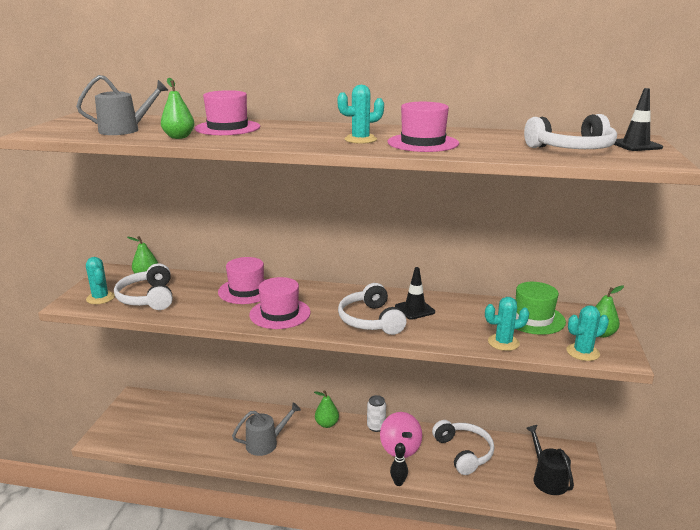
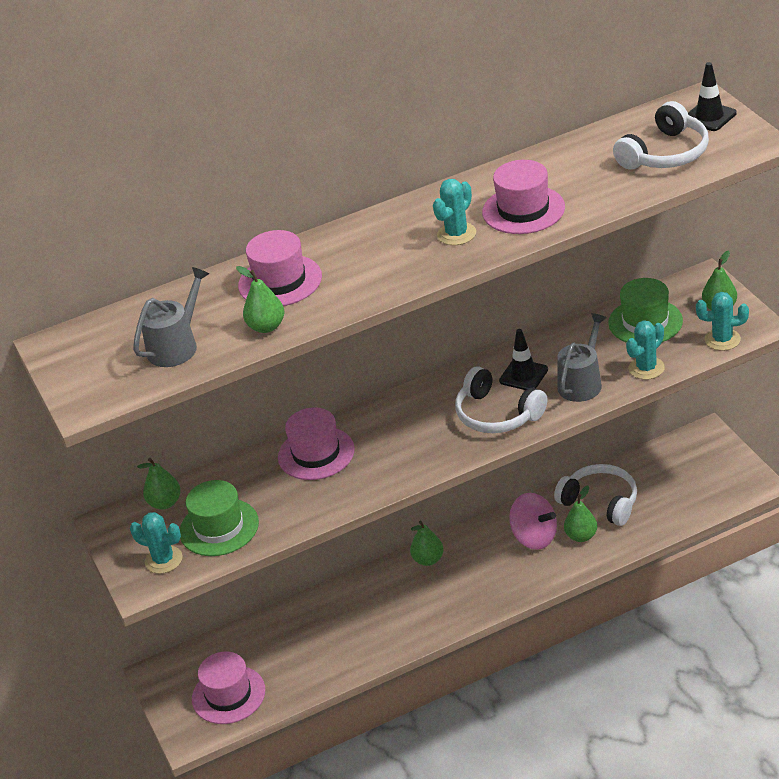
camera: 30 degrees left, 15 degrees up
white headphones [114,263,173,310] -> green hat [180,480,259,556]
grey watering can [232,402,301,456] -> grey watering can moved to [557,313,607,402]
pink hat [249,277,311,329] -> pink hat moved to [192,651,265,724]
white can [367,395,386,432] -> none
black bowling pin [390,443,408,486] -> none
black watering can [526,425,574,495] -> none
turquoise cactus [566,305,609,361] -> turquoise cactus turned 60 degrees clockwise [696,292,749,351]
none -> green pear [564,486,597,542]

